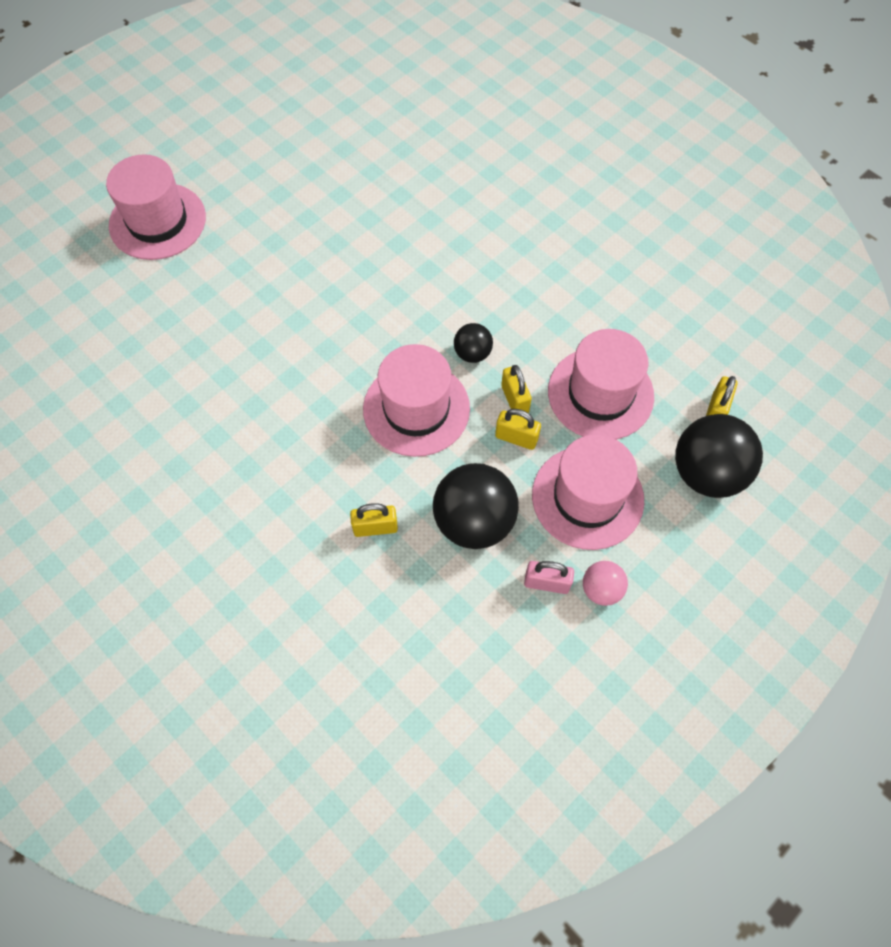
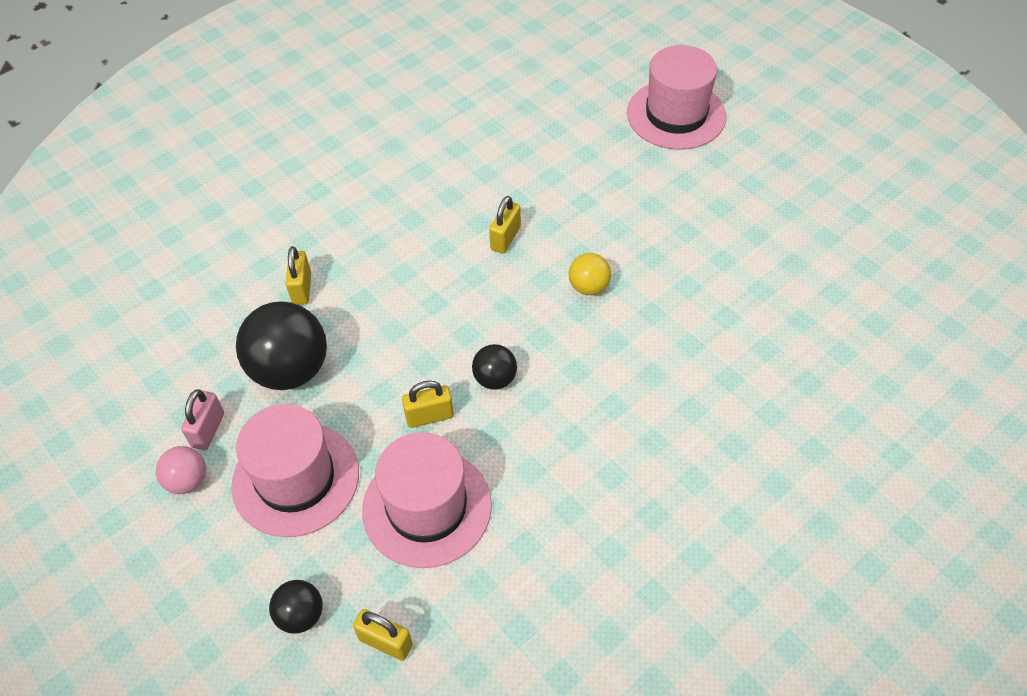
camera: 95 degrees right, 10 degrees down
pink hat [363,344,470,457] -> none
yellow padlock [495,409,541,450] -> yellow padlock moved to [489,196,521,254]
black ball [675,414,763,498] -> black ball [269,580,323,634], size x0.51
none -> yellow ball [569,253,611,295]

